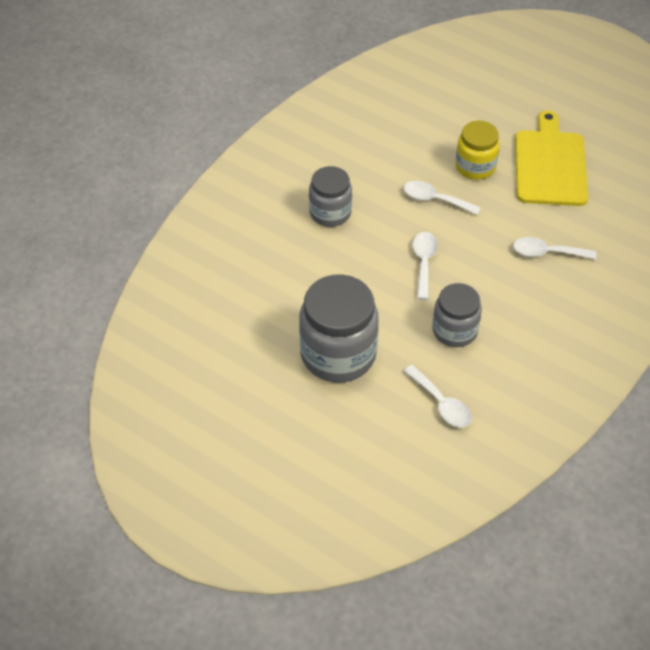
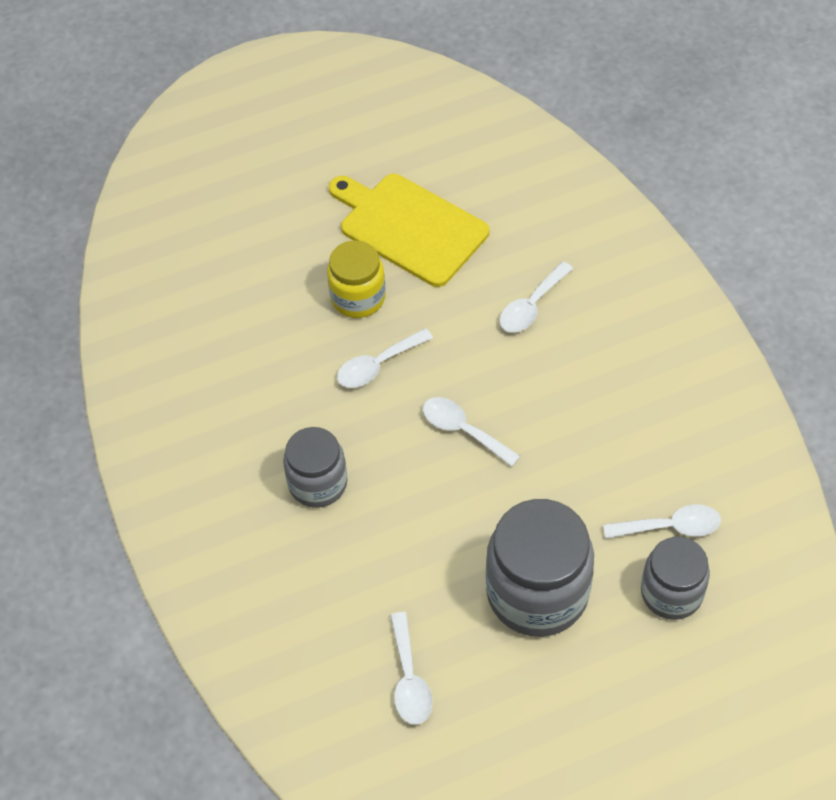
camera: 55 degrees left, 5 degrees up
grey jar [433,283,482,347] -> grey jar moved to [641,537,710,620]
none -> white spoon [390,612,433,725]

